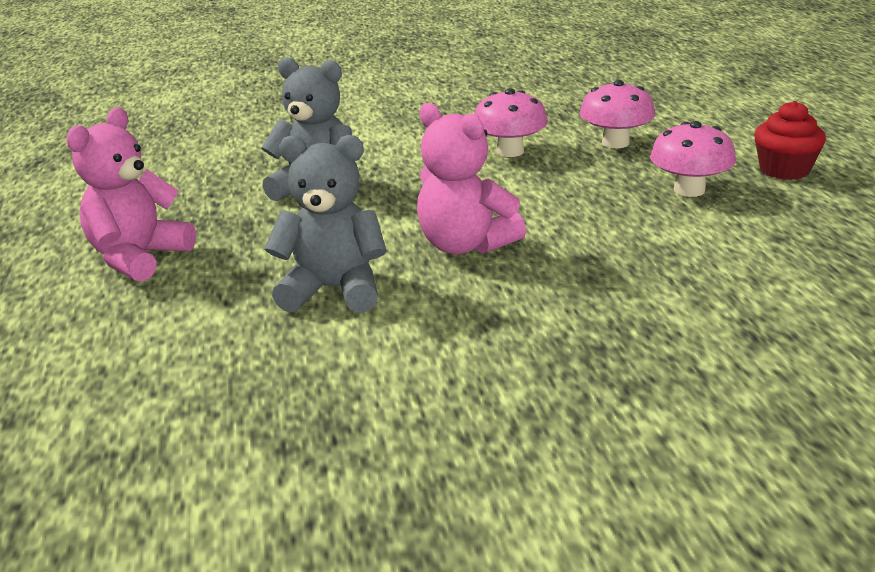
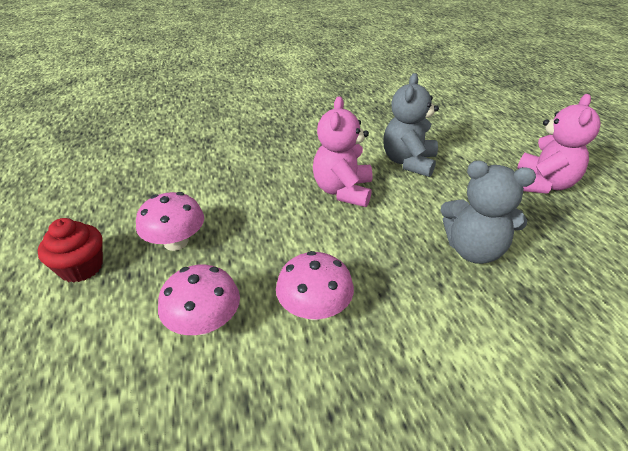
camera: 175 degrees right, 10 degrees up
grey teddy bear [265,135,387,313] -> grey teddy bear turned 105 degrees clockwise [384,73,439,177]
pink teddy bear [417,103,526,254] -> pink teddy bear turned 120 degrees counterclockwise [313,96,372,207]

